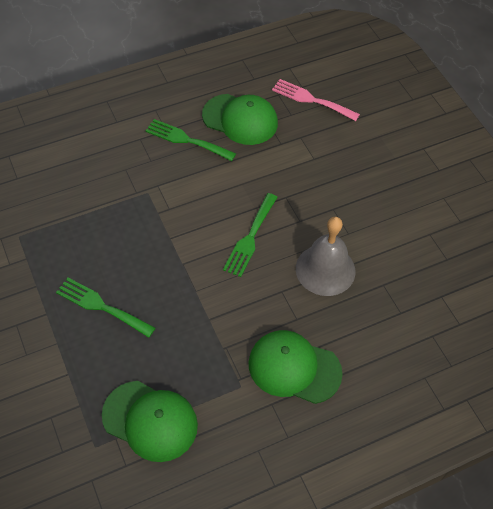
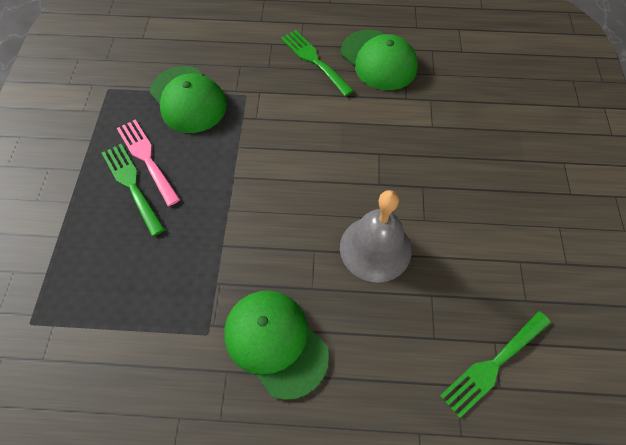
camera: 30 degrees right, 5 degrees up
green cap [102,381,198,462] -> green cap moved to [150,66,227,133]
green fork [223,193,278,277] -> green fork moved to [440,311,551,418]
pink fork [272,79,360,121] -> pink fork moved to [117,119,180,206]

